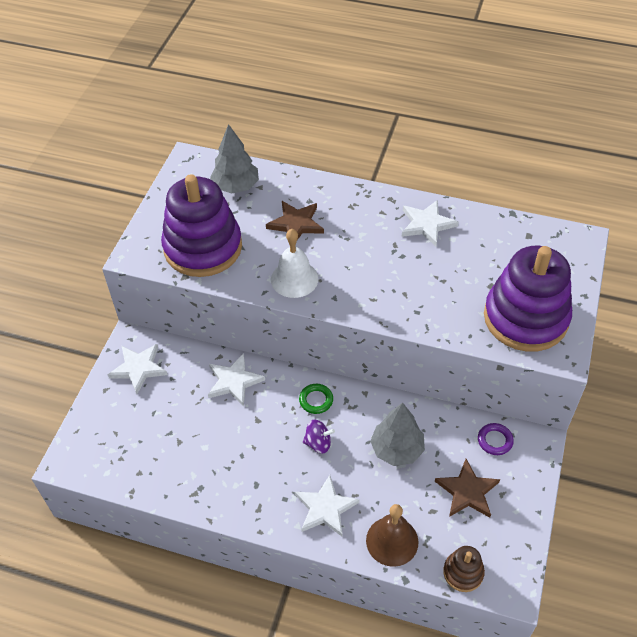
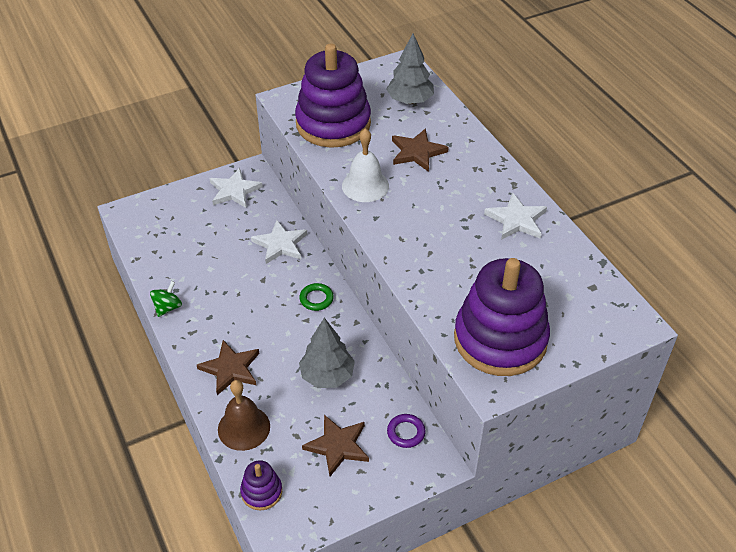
camera: 45 degrees right, 5 degrees down
white star [295,475,359,536] -> brown star [197,340,259,395]
purple spinning top [303,419,335,454] -> none
brown stacking toy [443,546,485,592] -> purple stacking toy [240,460,282,510]
none -> green spinning top [150,281,182,317]

